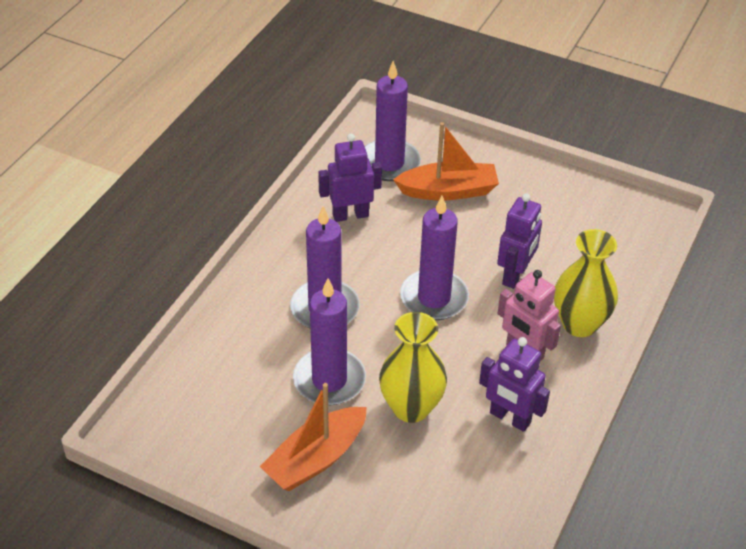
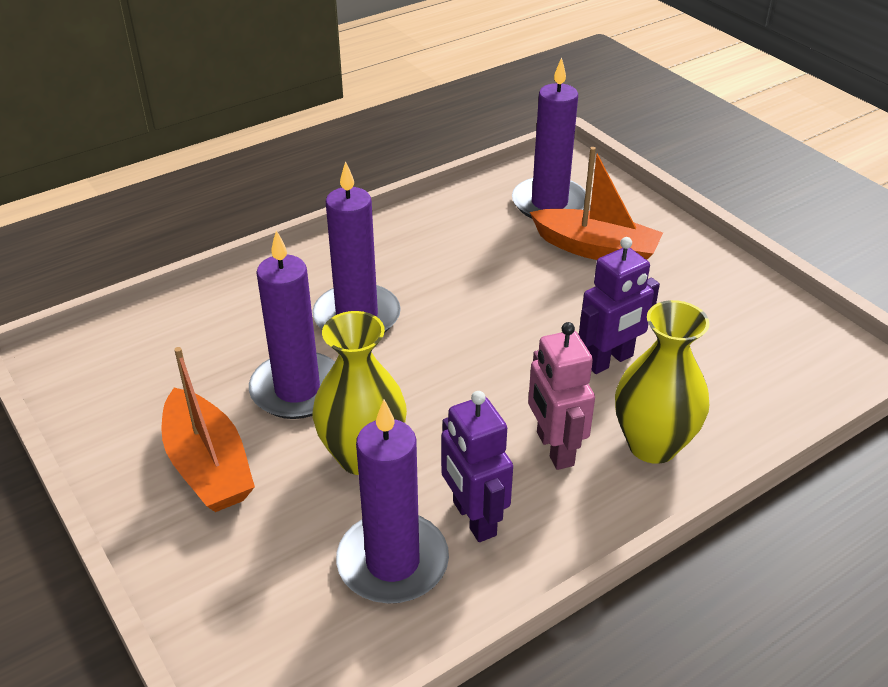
camera: 30 degrees right, 5 degrees down
orange boat [260,383,367,491] -> orange boat turned 105 degrees counterclockwise [161,347,255,512]
purple robot [318,134,382,222] -> none
purple candle [400,196,469,320] -> purple candle moved to [336,400,449,604]

